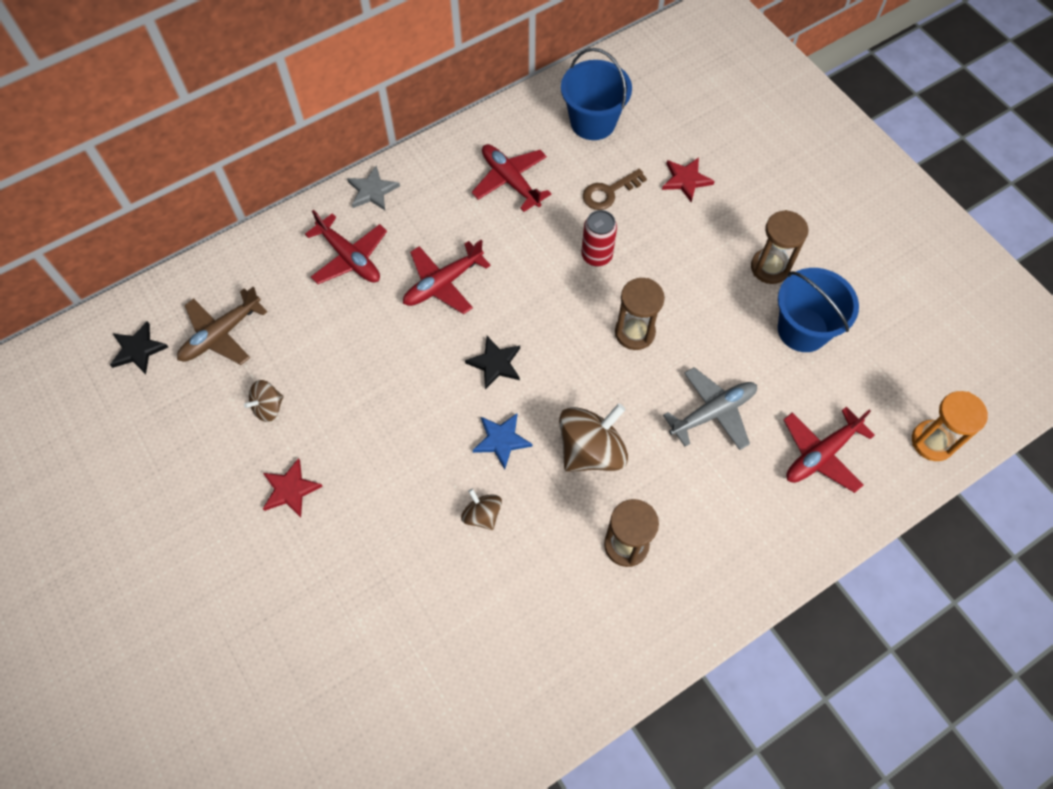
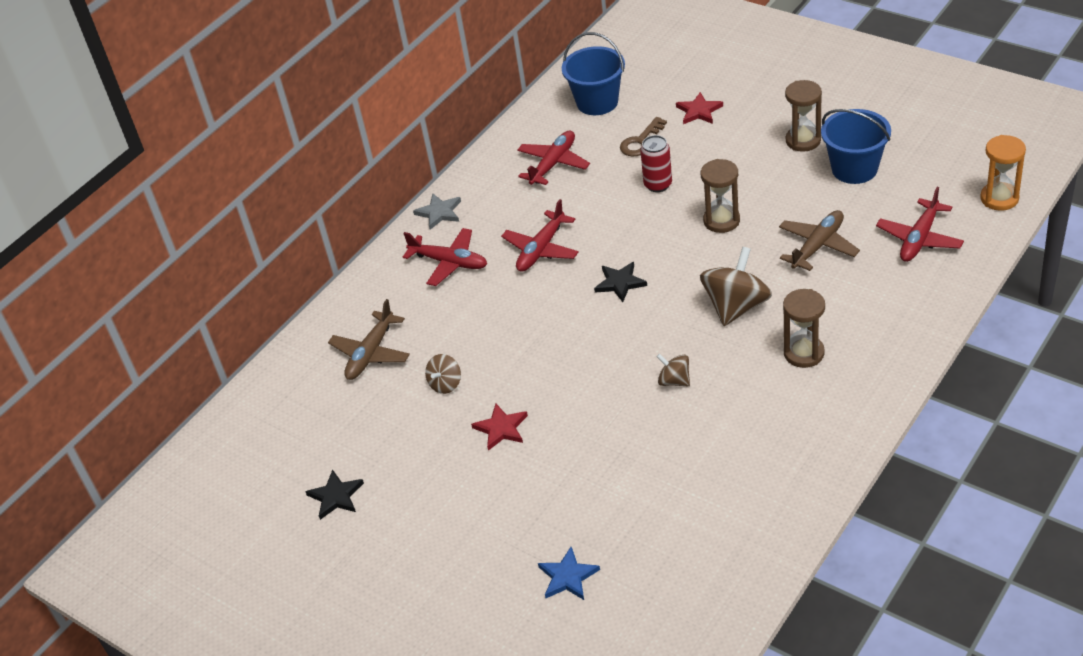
camera: 15 degrees left, 20 degrees down
black star [110,321,168,374] -> black star moved to [305,469,364,520]
red plane [472,144,551,212] -> red plane turned 90 degrees clockwise [517,131,590,185]
blue star [472,413,533,469] -> blue star moved to [538,547,600,600]
grey plane [663,367,757,450] -> brown plane [779,210,860,271]

